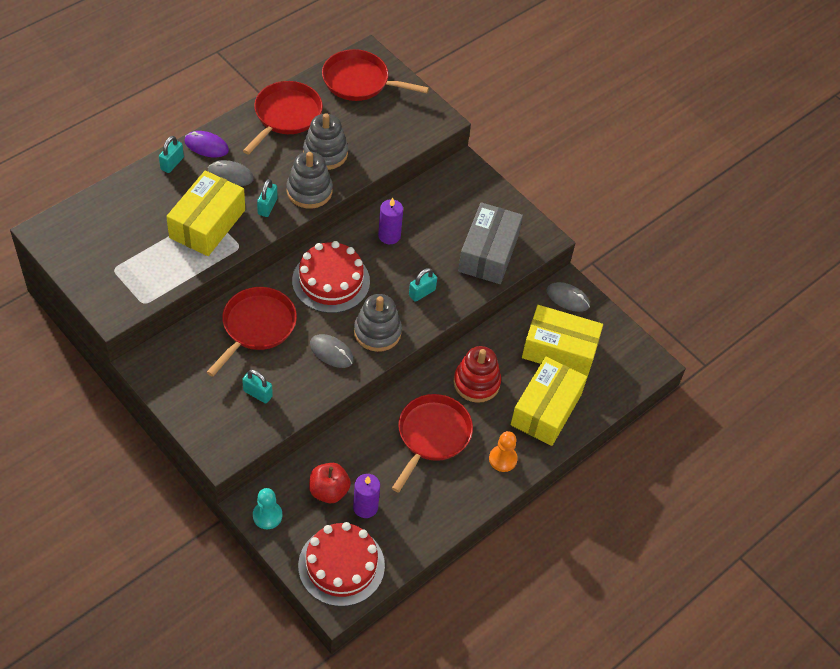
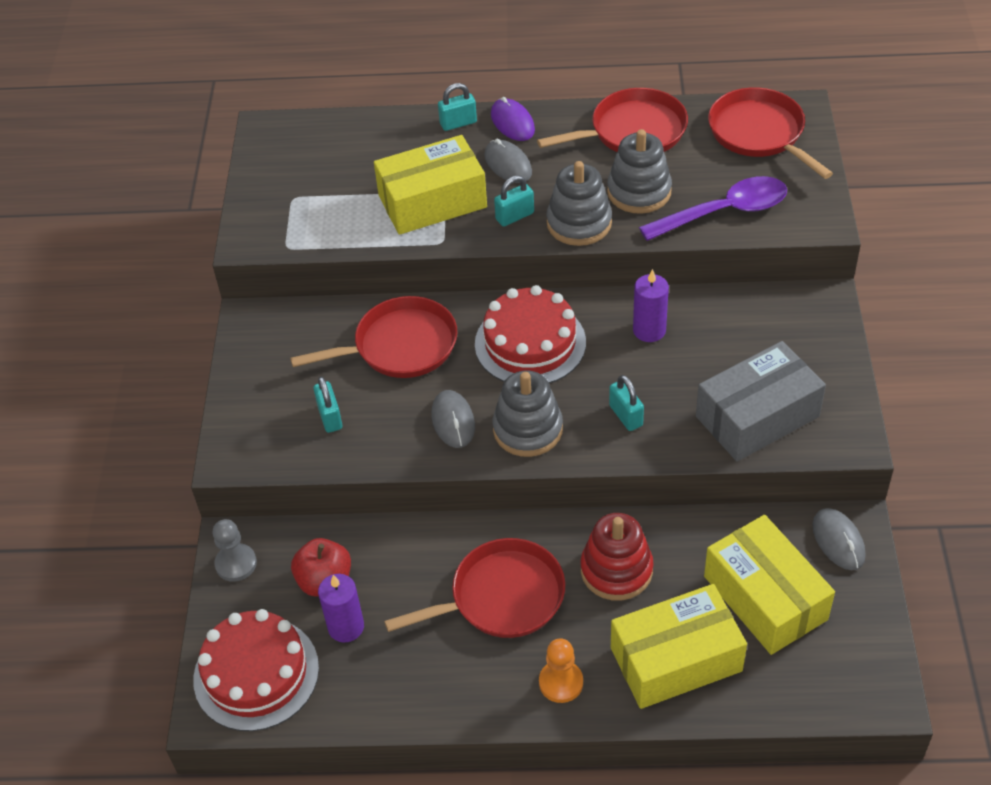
camera: 50 degrees right, 5 degrees down
turquoise pawn [253,488,282,529] -> grey pawn [213,519,257,582]
turquoise padlock [409,268,437,302] -> turquoise padlock turned 60 degrees clockwise [609,375,644,431]
none -> purple spoon [639,176,787,241]

